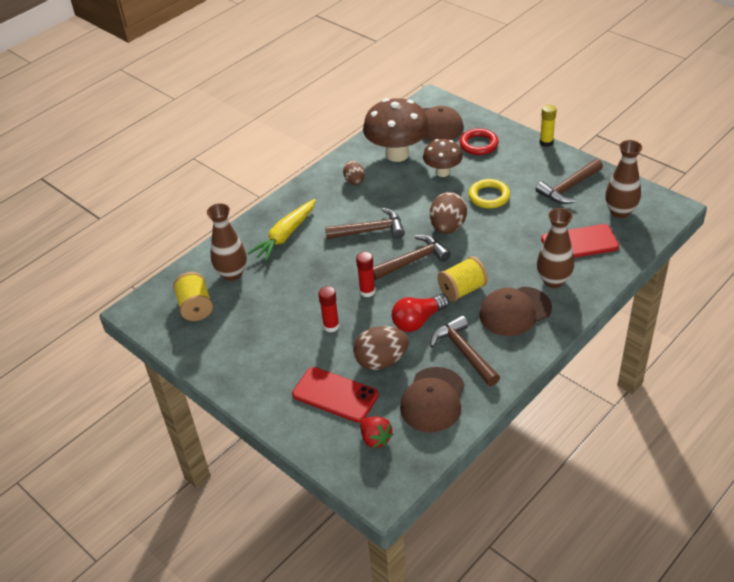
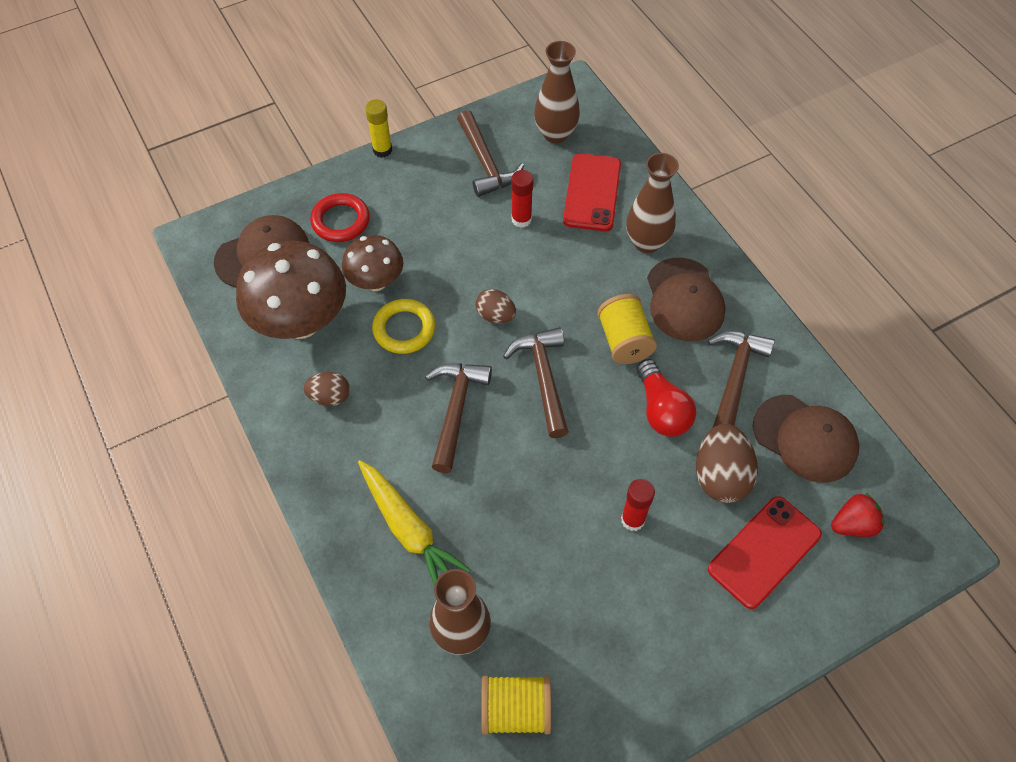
camera: 75 degrees left, 15 degrees up
red glue stick [356,252,375,297] -> red glue stick moved to [511,170,534,228]
brown egg [430,192,467,234] -> brown egg [475,289,516,323], size x0.60
brown hammer [430,315,500,386] -> brown hammer turned 120 degrees clockwise [708,331,775,427]
yellow ring [469,179,510,209] -> yellow ring moved to [372,299,435,354]

